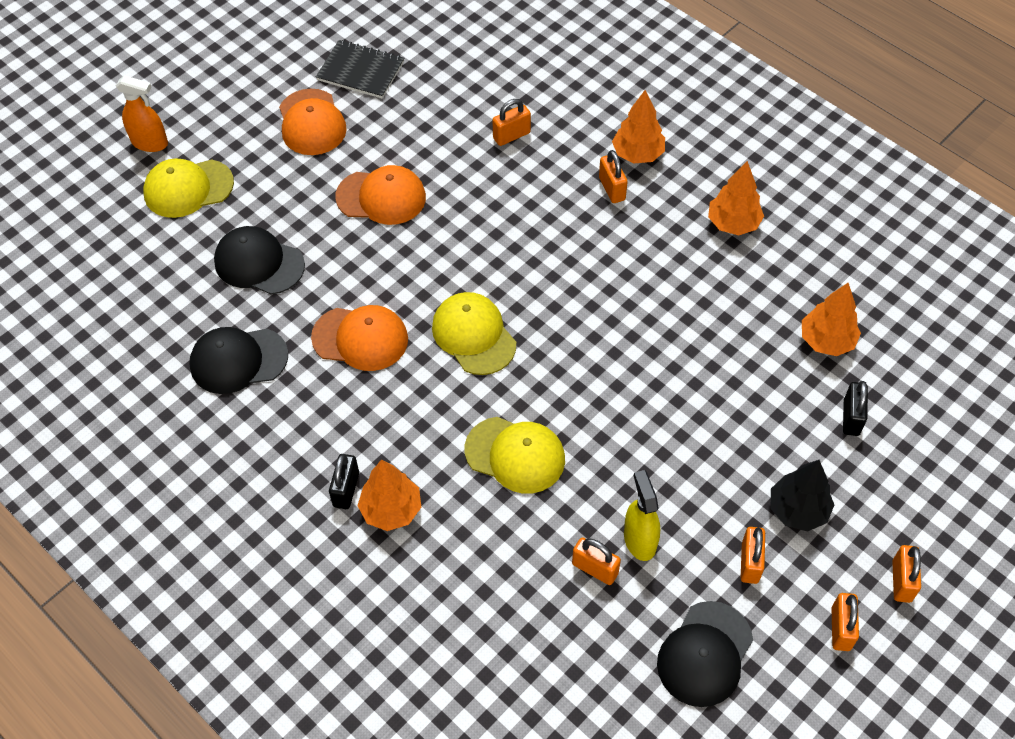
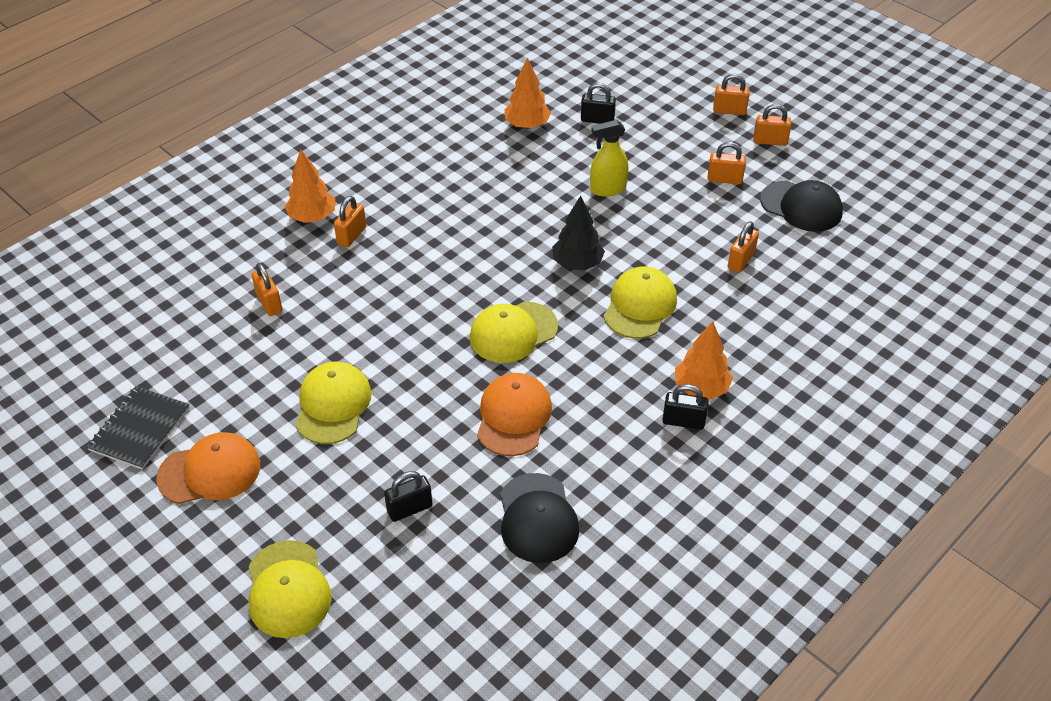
camera: 90 degrees left, 10 degrees down
orange spray bottle [115,75,168,152] -> none
black cap [214,226,305,295] -> black padlock [384,471,432,522]
orange cap [335,165,426,225] -> yellow cap [296,362,372,444]
orange padlock [599,150,628,203] -> orange padlock turned 45 degrees counterclockwise [334,196,366,247]
yellow spray bottle [624,470,660,561] -> yellow spray bottle moved to [590,120,628,197]
orange tree [708,161,764,235] -> none
black tree [771,460,834,531] -> black tree moved to [552,196,605,270]

